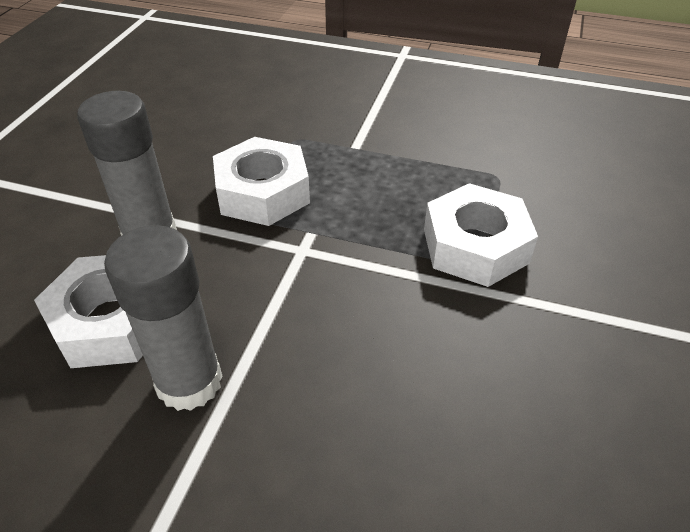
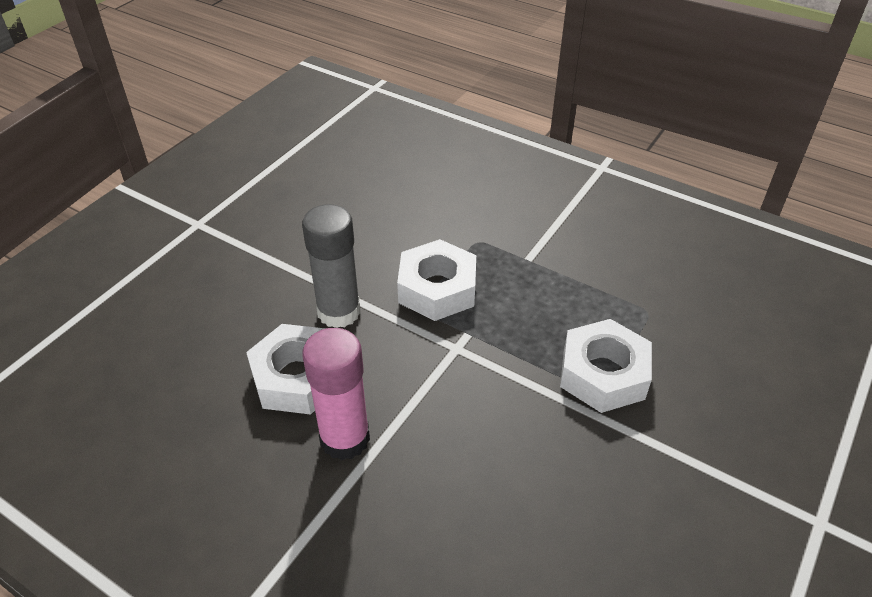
camera: 15 degrees right, 0 degrees up
grey glue stick [104,225,223,411] -> pink glue stick [302,328,370,460]

